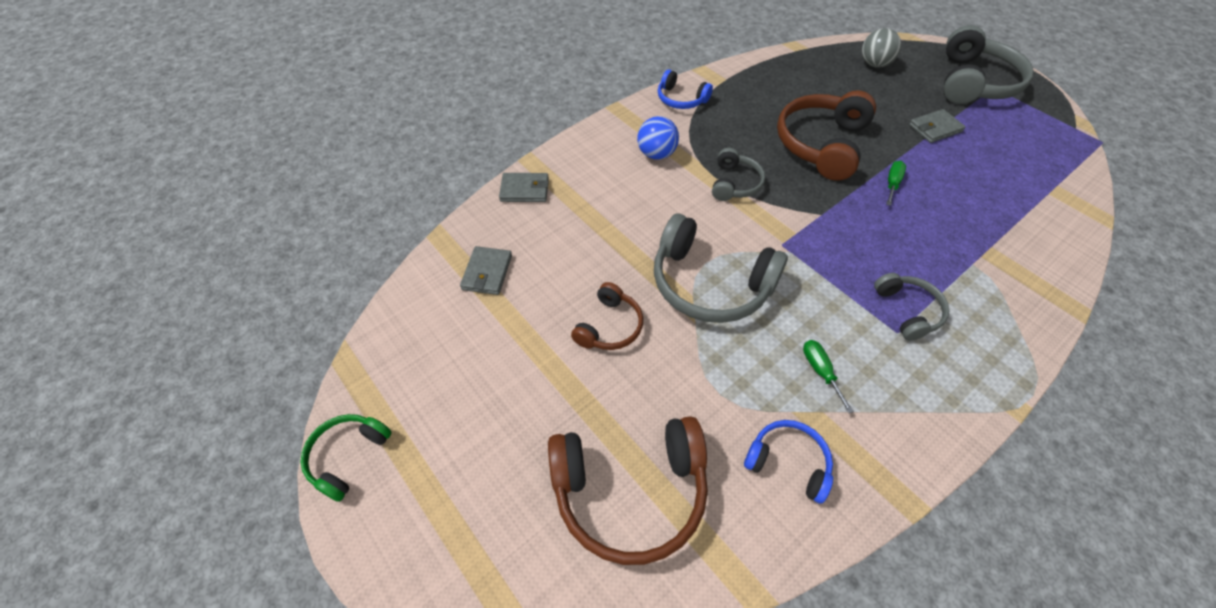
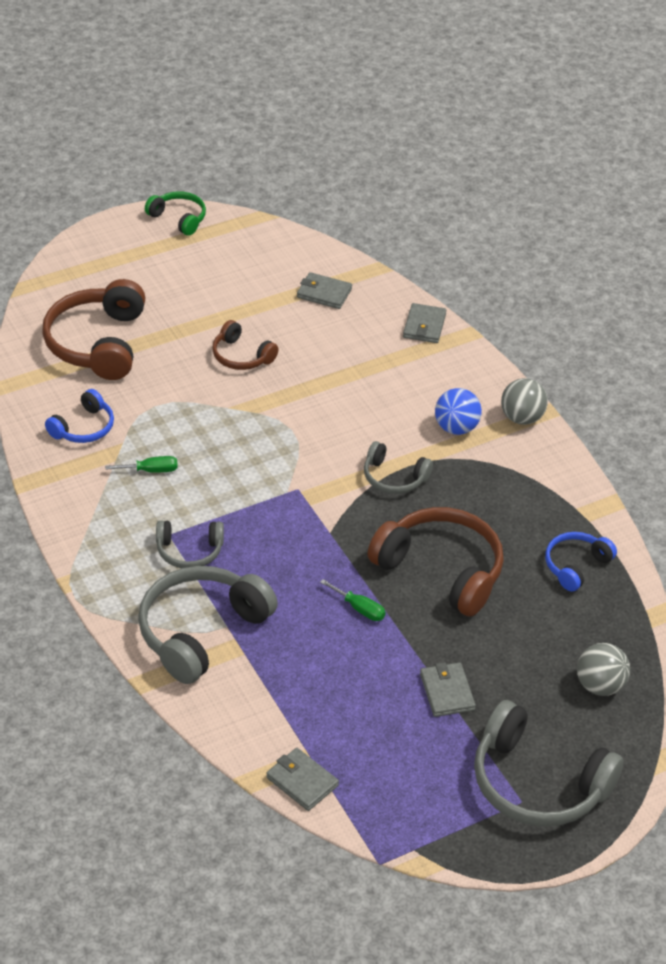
camera: 100 degrees right, 10 degrees down
grey headphones [654,213,788,323] -> grey headphones moved to [138,566,278,684]
blue headphones [658,69,713,109] -> blue headphones moved to [545,532,617,592]
none -> grey wallet [266,748,339,811]
none -> grey ball [501,378,548,425]

